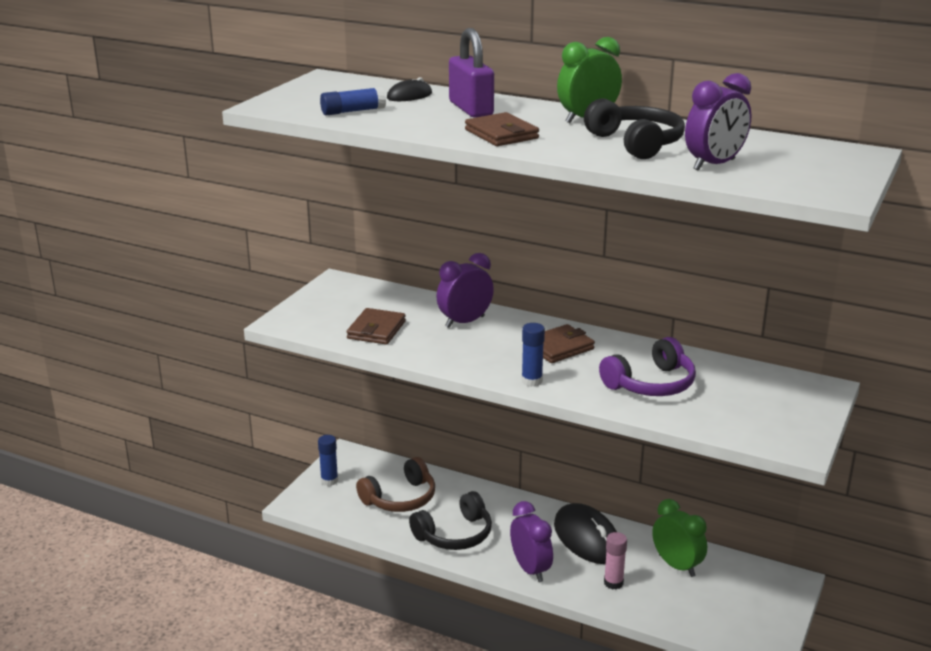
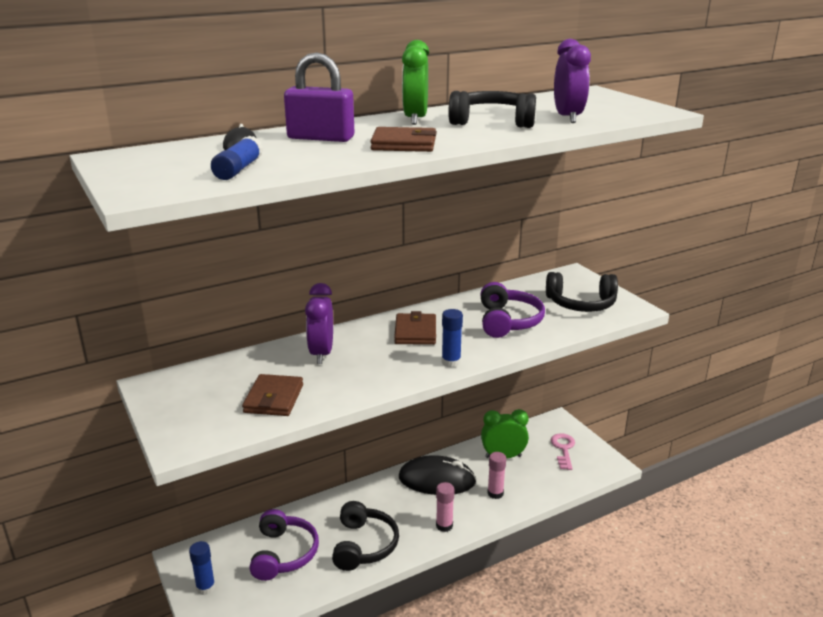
camera: 55 degrees left, 0 degrees up
brown wallet [347,308,406,344] -> brown wallet turned 45 degrees clockwise [242,374,303,416]
brown headphones [356,457,435,512] -> purple headphones [249,509,319,581]
purple clock [510,501,553,582] -> pink glue stick [436,482,455,532]
none -> black headphones [546,272,618,312]
none -> pink key [551,433,575,470]

